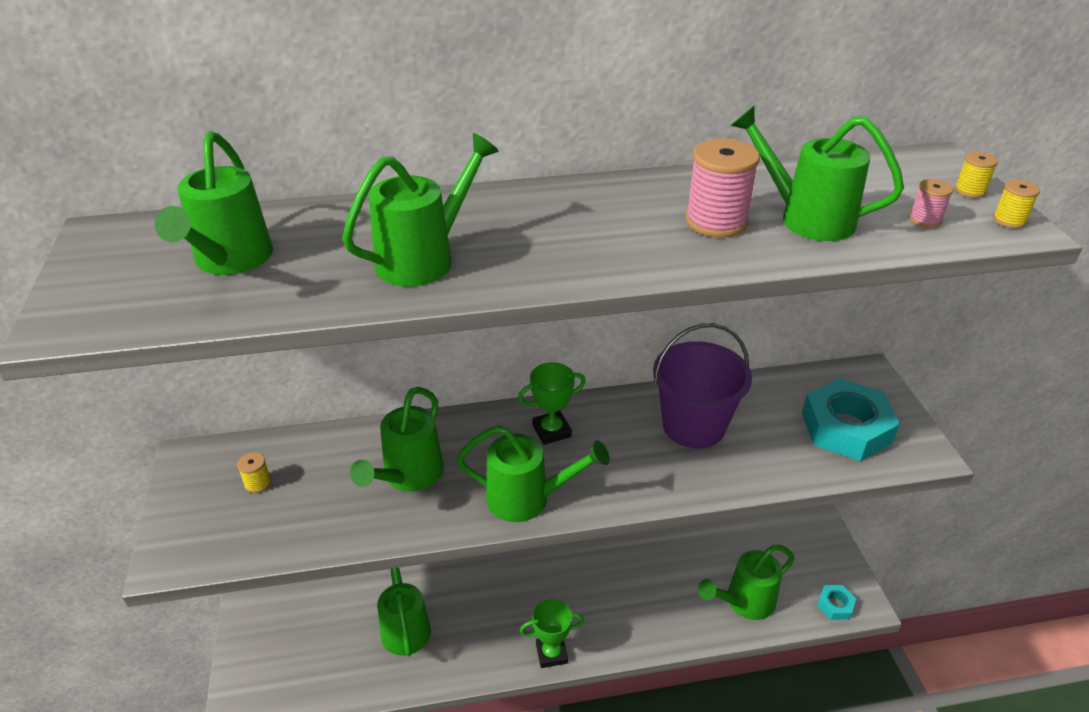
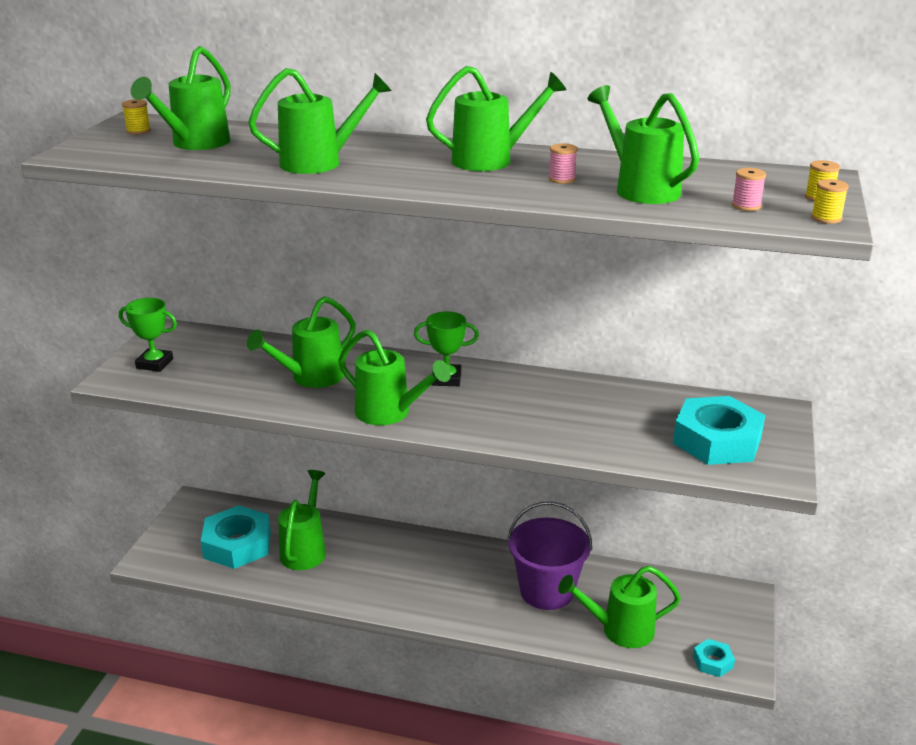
camera: 25 degrees right, 10 degrees down
yellow spool [237,452,271,493] -> yellow spool moved to [122,99,151,135]
green trophy [520,599,584,668] -> green trophy moved to [119,298,177,372]
purple bucket [653,323,752,449] -> purple bucket moved to [507,502,592,610]
pink spool [685,138,760,238] -> pink spool [549,143,577,184], size x0.50
none -> turquoise nut [201,505,271,569]
none -> green watering can [426,66,567,171]

